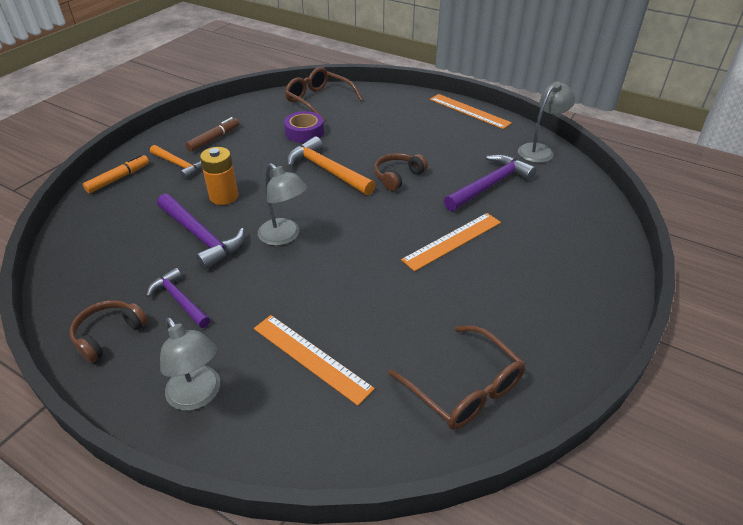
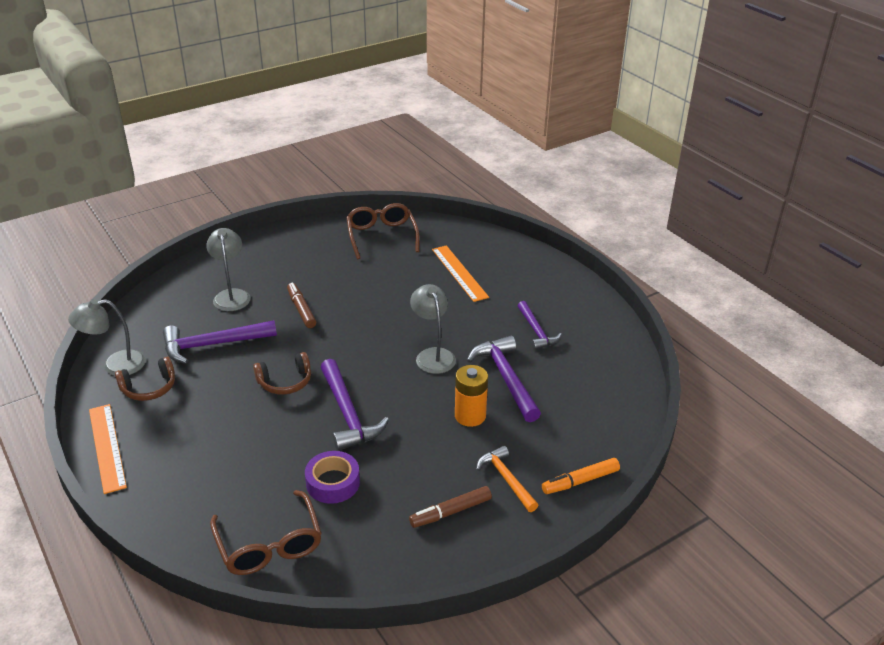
camera: 155 degrees left, 5 degrees down
brown headphones [69,300,148,363] -> brown headphones moved to [115,357,175,401]
grey lamp [160,317,220,411] -> grey lamp moved to [206,228,251,311]
orange hammer [287,136,375,195] -> purple hammer [320,359,389,451]
orange ruler [401,213,501,271] -> brown marker [287,282,316,328]

